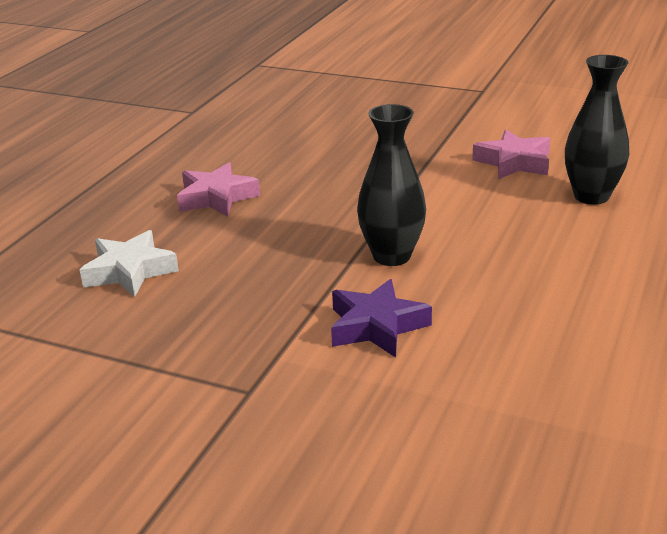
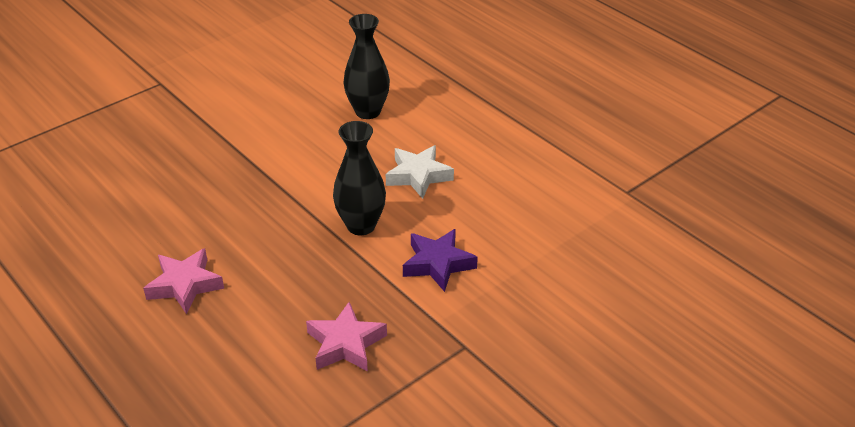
camera: 65 degrees left, 10 degrees up
white star [80,230,179,297] -> white star moved to [386,145,454,199]
pink star [472,130,550,179] -> pink star moved to [306,302,387,372]

